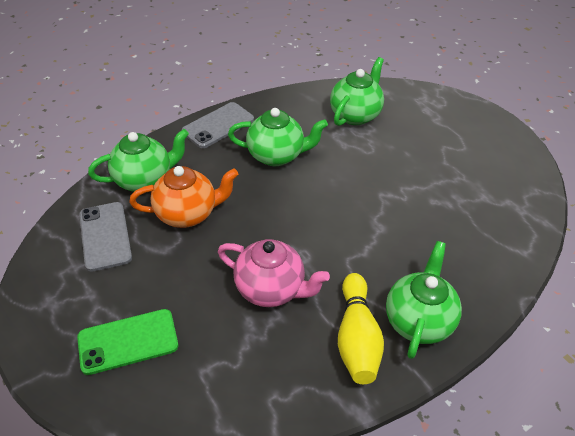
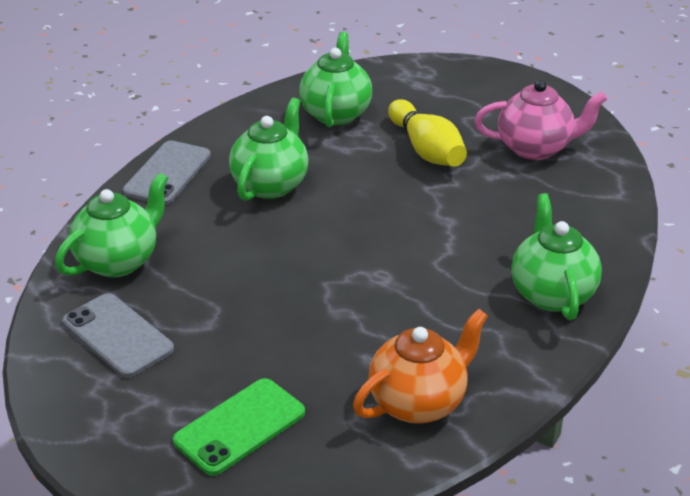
camera: 25 degrees left, 10 degrees down
orange teapot [129,166,238,228] -> orange teapot moved to [353,308,488,424]
pink teapot [218,239,330,307] -> pink teapot moved to [474,80,607,160]
green teapot [228,108,328,166] -> green teapot turned 45 degrees counterclockwise [229,98,309,201]
yellow bowling pin [338,273,384,384] -> yellow bowling pin moved to [388,99,467,166]

